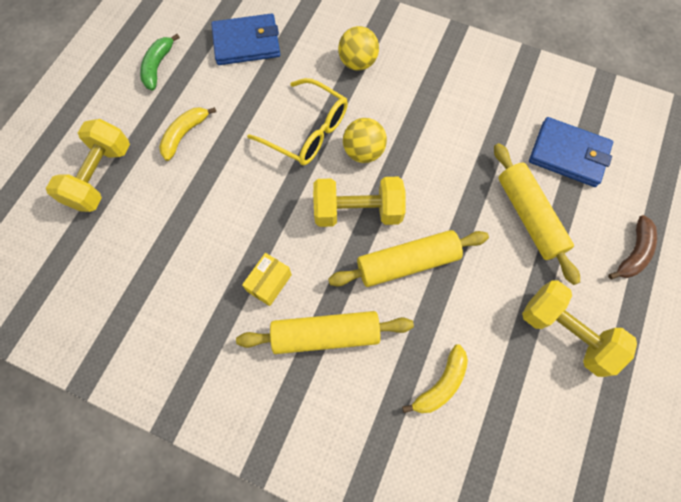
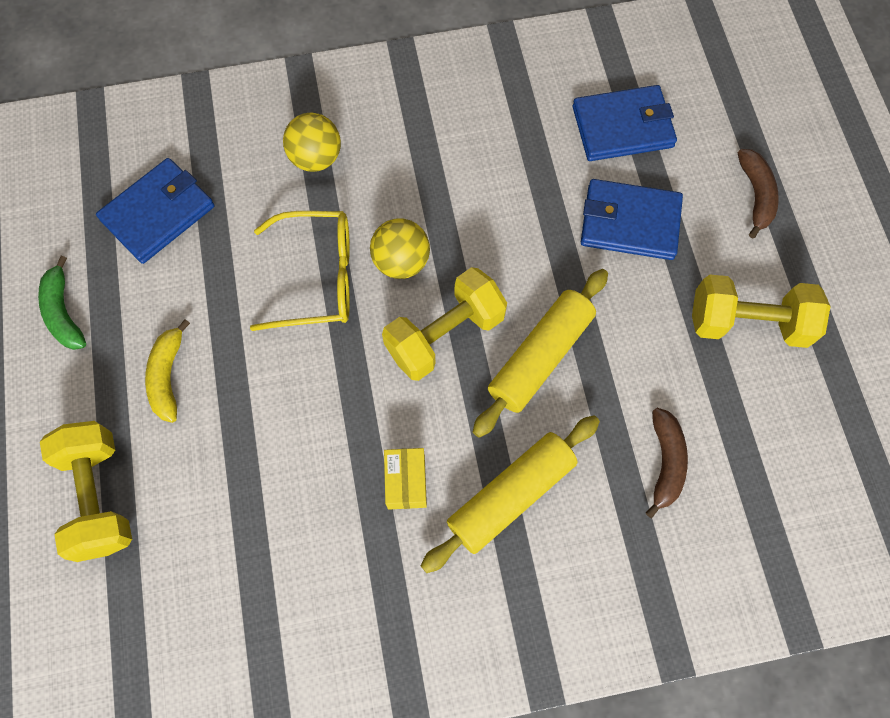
camera: 35 degrees left, 0 degrees up
yellow banana [402,344,468,413] -> brown banana [646,408,688,518]
yellow rolling pin [494,143,580,285] -> blue wallet [581,179,683,260]

